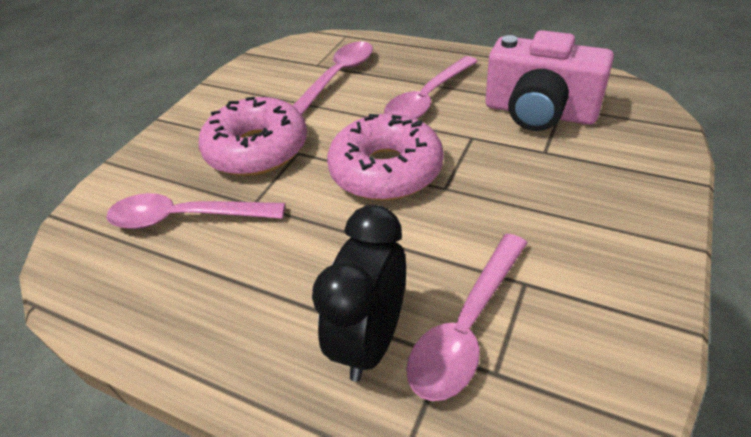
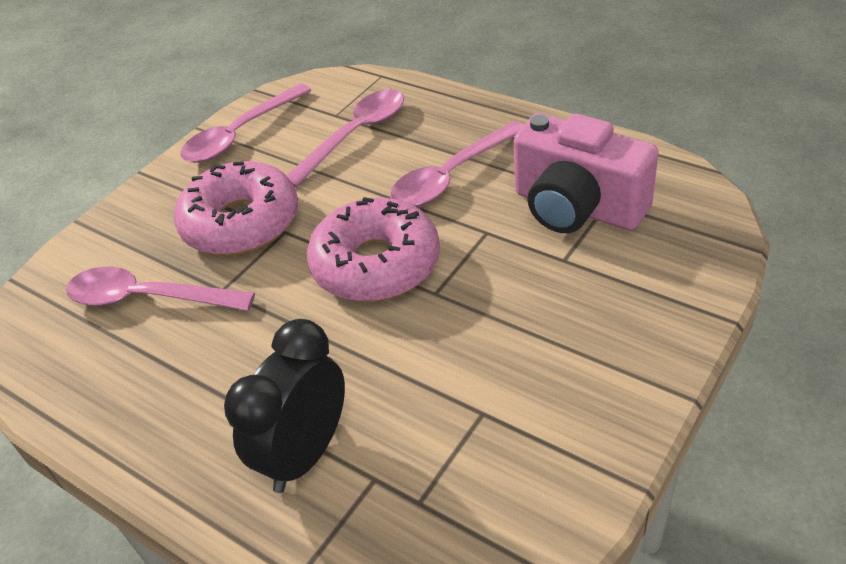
camera: 10 degrees right, 0 degrees up
pink spoon [406,234,527,401] -> pink spoon moved to [180,84,311,163]

